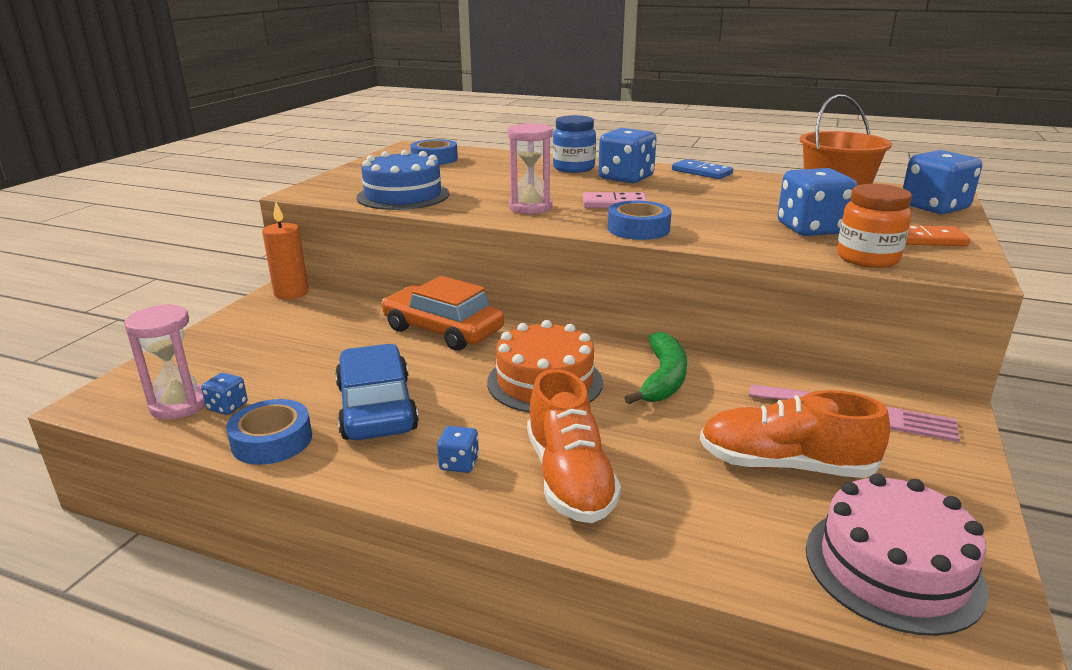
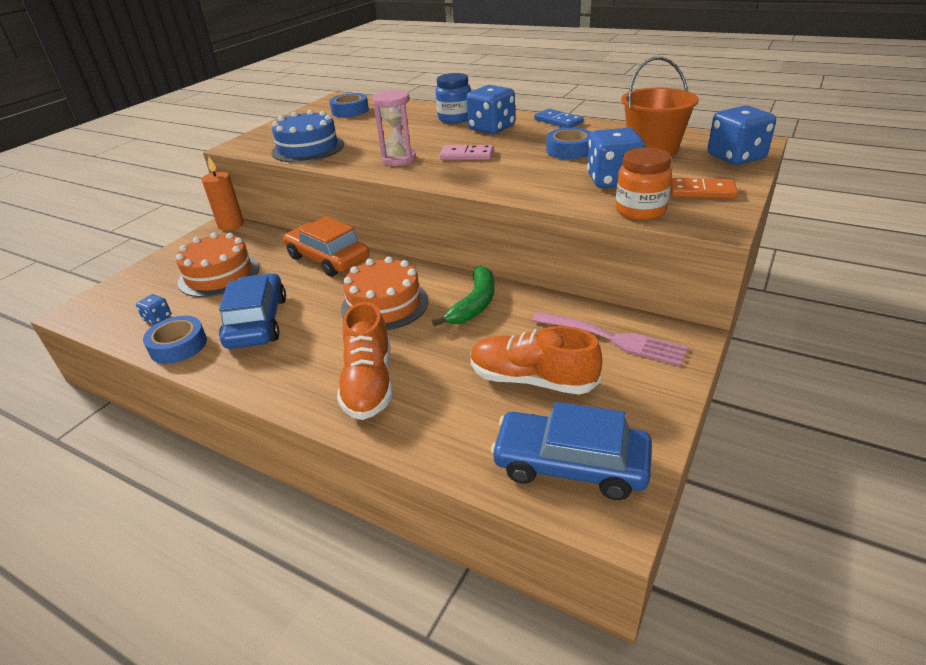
camera: 10 degrees right, 10 degrees up
pink hourglass [124,304,205,420] -> none
blue dice [437,426,479,473] -> none
blue tape [608,201,672,240] -> blue tape moved to [546,128,592,159]
pink cake [806,473,989,636] -> blue car [491,402,652,500]
none -> orange cake [176,233,259,297]

